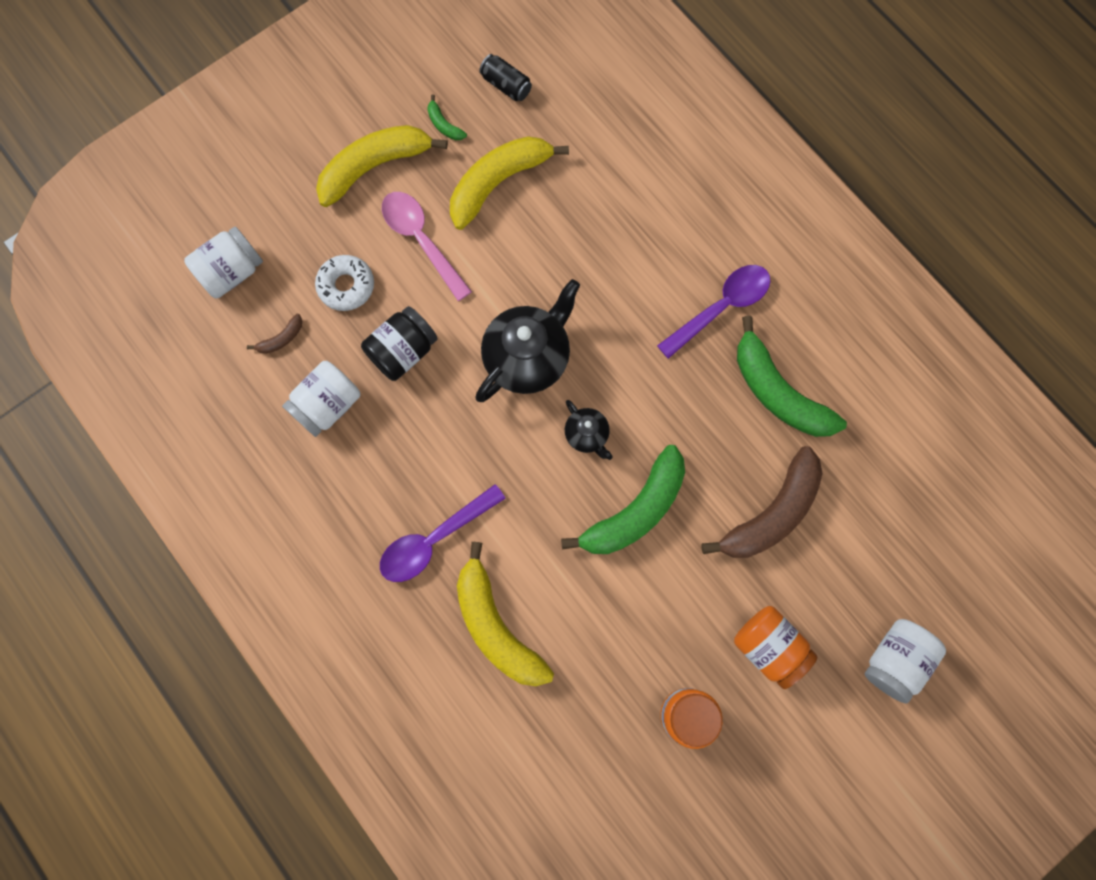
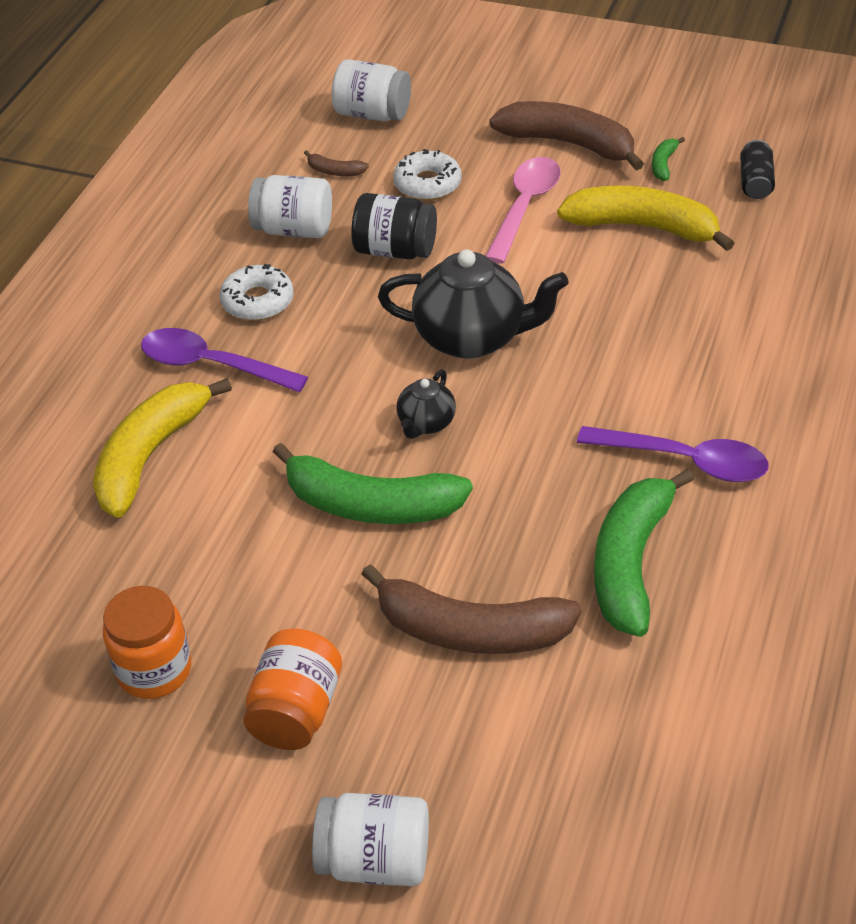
camera: 60 degrees right, 30 degrees down
yellow banana [316,125,448,207] -> brown banana [489,101,644,170]
none -> white donut [220,264,294,321]

